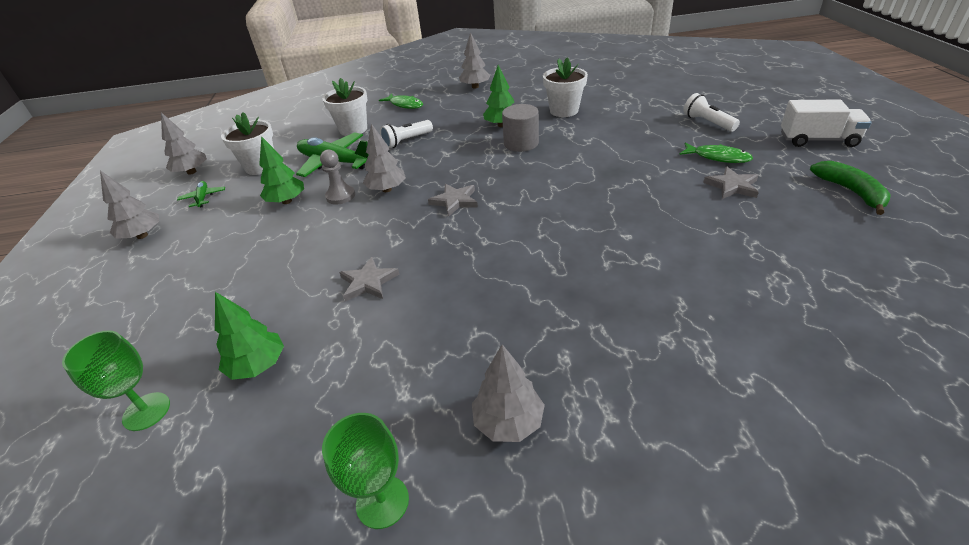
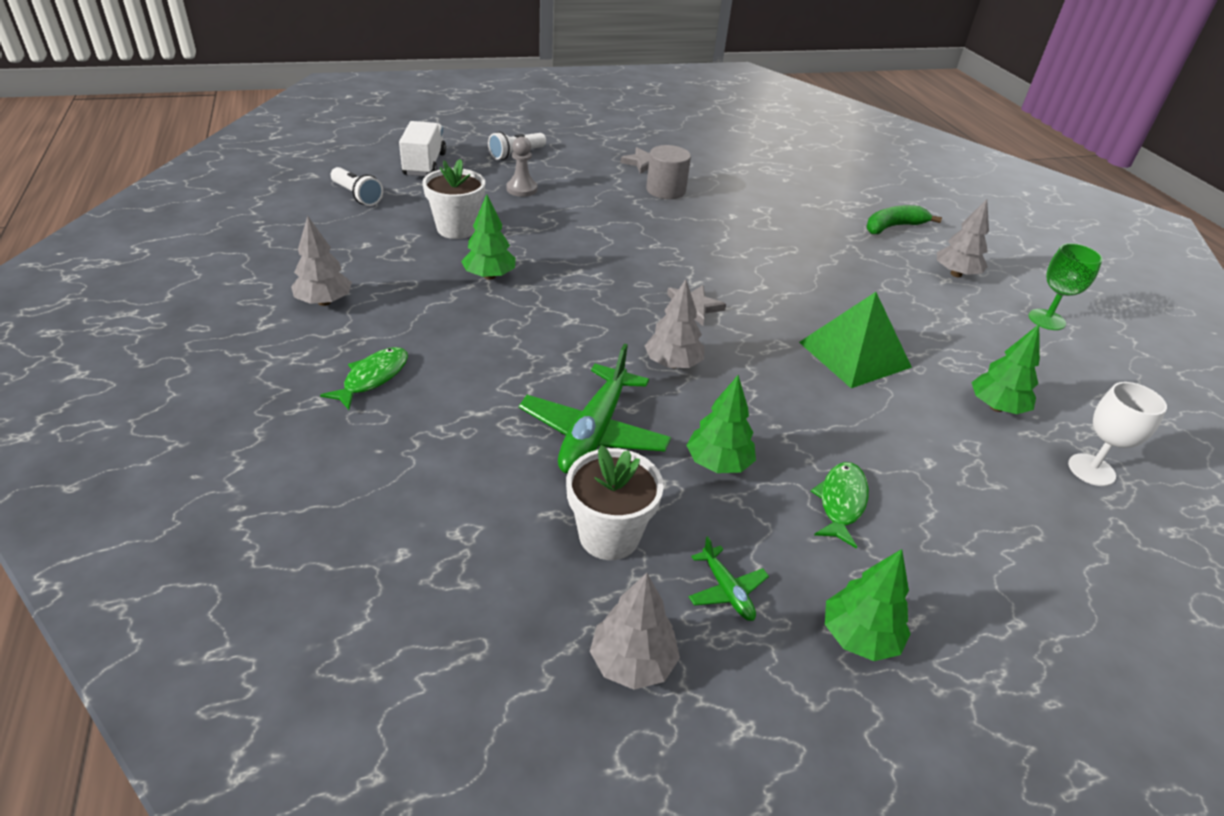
camera: 105 degrees left, 0 degrees up
green goblet [62,330,170,431] -> white goblet [1068,382,1167,486]
grey tree [100,170,159,239] -> green tree [825,549,911,661]
green plane [177,181,225,207] -> green plane turned 90 degrees counterclockwise [689,536,769,621]
grey pawn [320,150,355,205] -> grey pawn moved to [506,136,537,197]
white flower pot [322,78,367,136] -> none
grey star [339,257,399,301] -> green pyramid [799,292,912,388]
white flashlight [380,120,433,148] -> white flashlight moved to [331,167,383,206]
grey cylinder [502,104,539,152] -> grey cylinder moved to [646,145,691,199]
green fish [679,142,753,163] -> green fish moved to [811,462,869,549]
white truck [781,99,872,147] -> white truck moved to [399,121,446,176]
green banana [810,161,891,215] -> green banana moved to [866,205,942,234]

